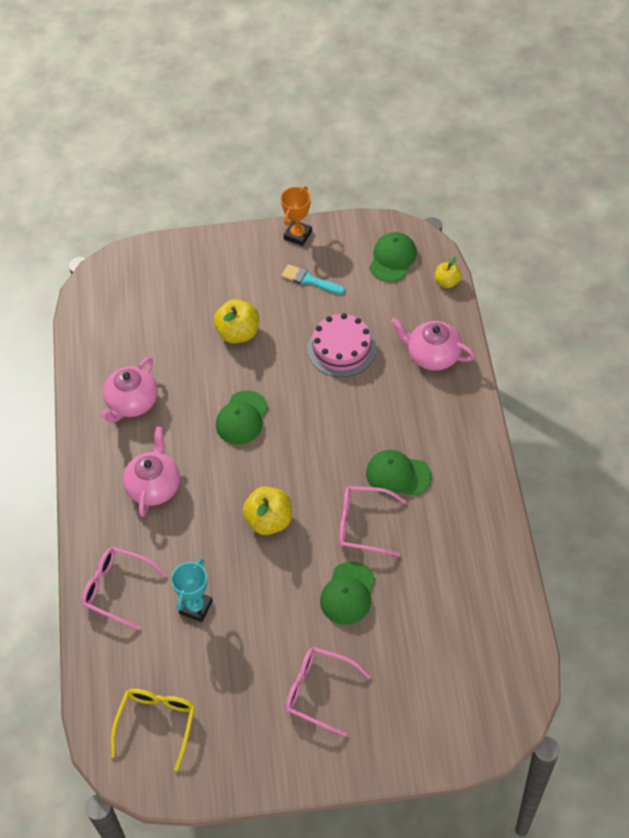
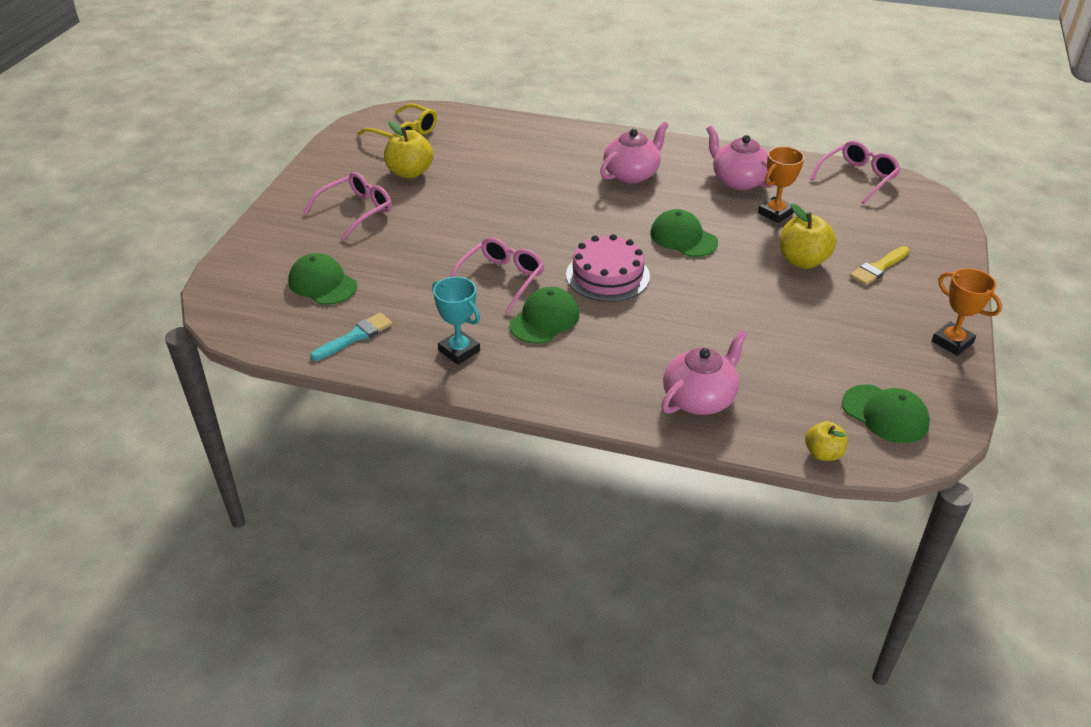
camera: 110 degrees right, 15 degrees down
pink glasses [81,547,167,630] -> pink glasses moved to [810,141,901,204]
pink teapot [123,427,180,517] -> pink teapot turned 75 degrees counterclockwise [600,121,669,184]
turquoise trophy [171,558,213,622] -> turquoise trophy moved to [432,277,480,365]
yellow apple [242,486,292,535] -> yellow apple moved to [384,121,433,178]
turquoise brush [281,264,345,295] -> turquoise brush moved to [310,312,393,361]
pink cake [307,313,377,377] -> pink cake moved to [566,234,650,302]
green cap [320,561,375,625] -> green cap moved to [289,253,357,305]
none -> orange trophy [758,146,804,223]
none -> yellow brush [850,246,909,285]

